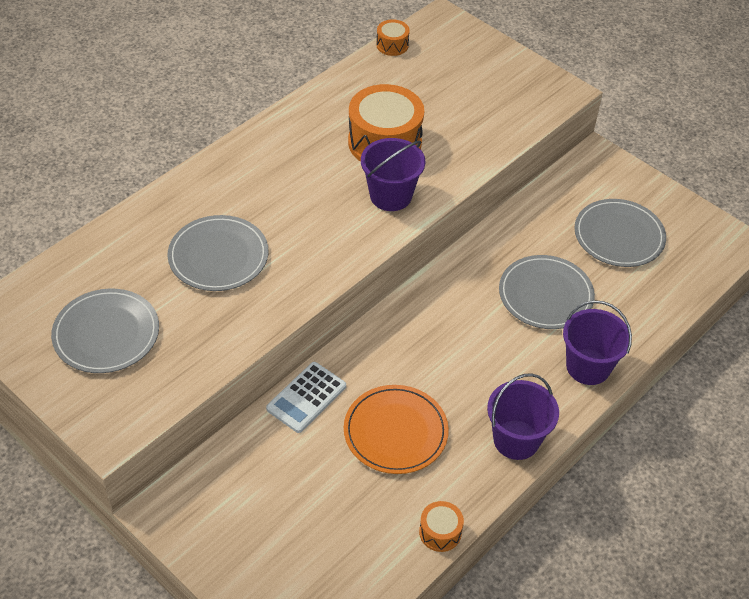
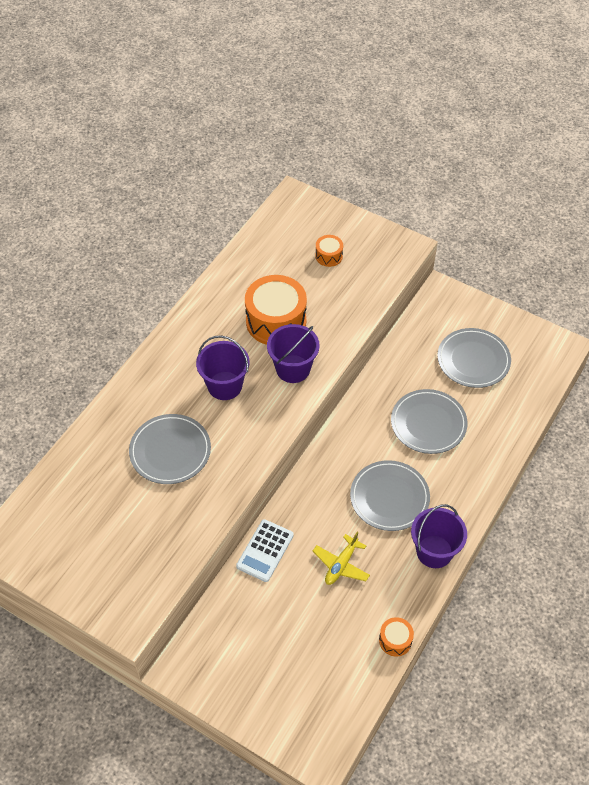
camera: 10 degrees left, 5 degrees up
grey plate [51,288,159,373] -> grey plate moved to [350,460,430,531]
orange plate [344,385,449,474] -> yellow plane [313,532,370,585]
orange drum [376,19,410,56] -> orange drum moved to [315,235,343,267]
purple bucket [563,300,632,385] -> purple bucket moved to [196,335,250,400]

